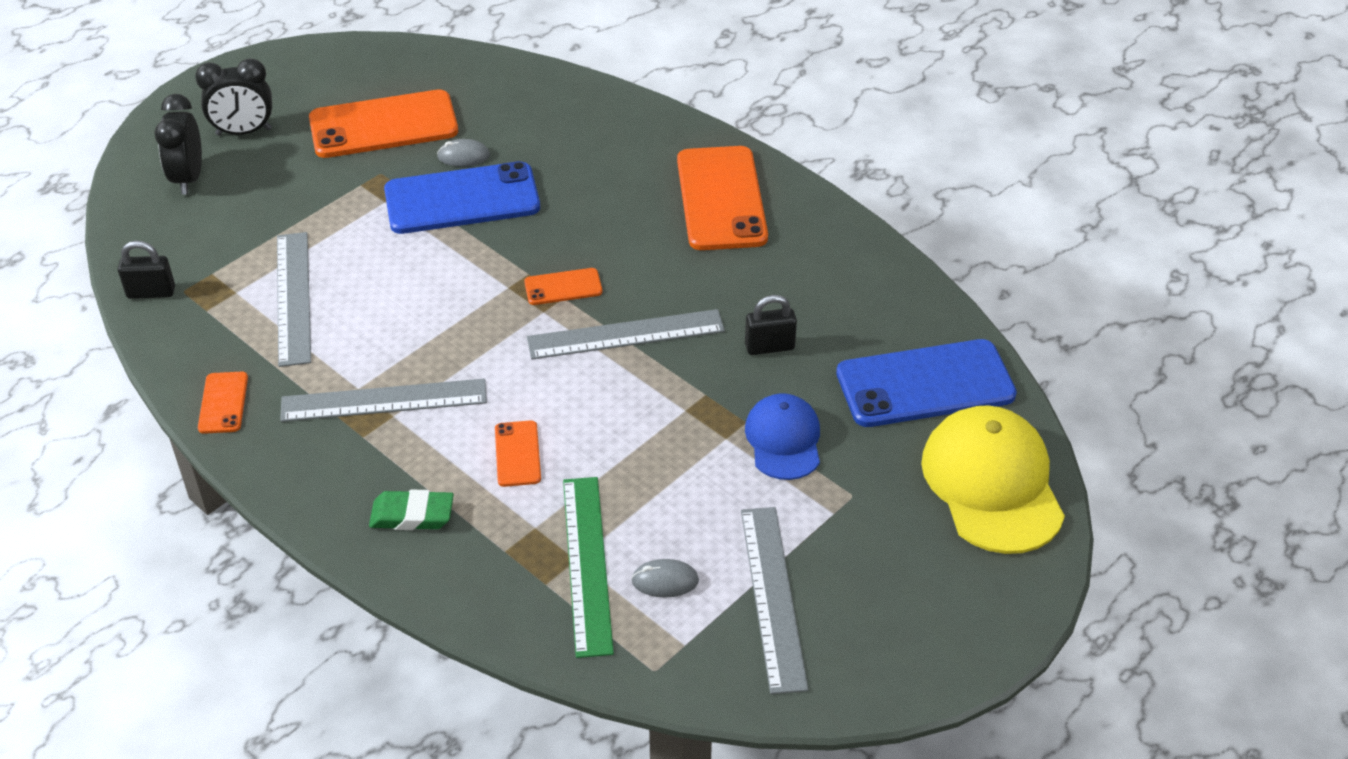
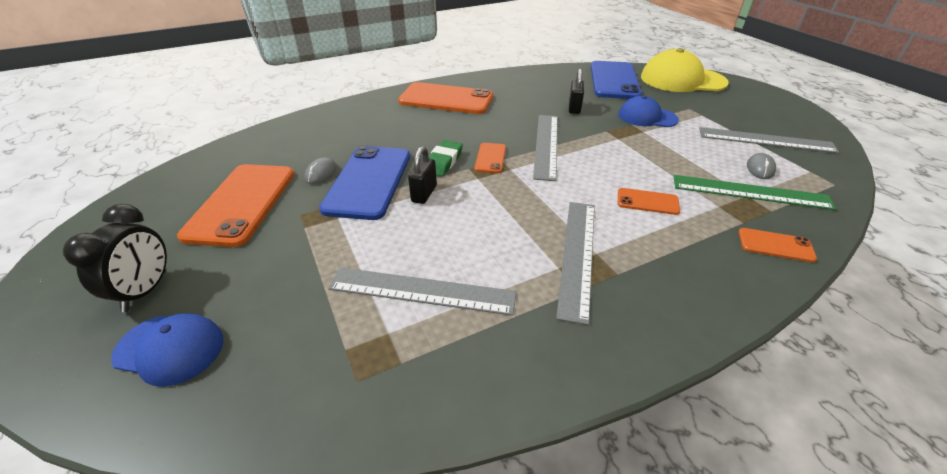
camera: 70 degrees left, 5 degrees down
black padlock [118,241,175,299] -> black padlock moved to [408,146,437,204]
black clock [154,94,202,195] -> blue cap [111,314,223,387]
orange phone [198,372,248,434] -> orange phone moved to [739,228,817,262]
green eraser [369,490,454,530] -> green eraser moved to [429,140,463,177]

